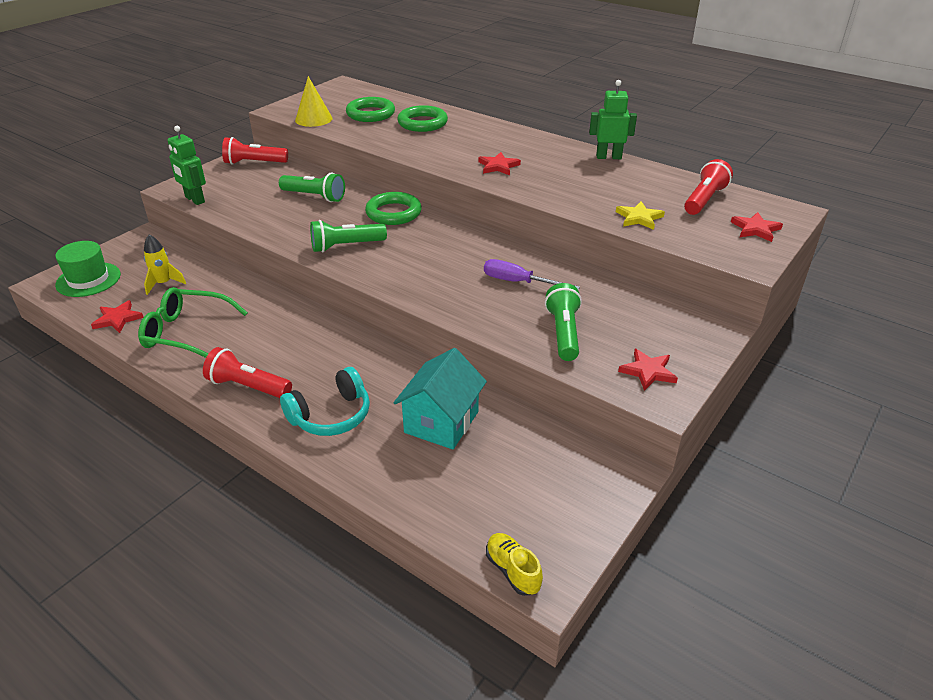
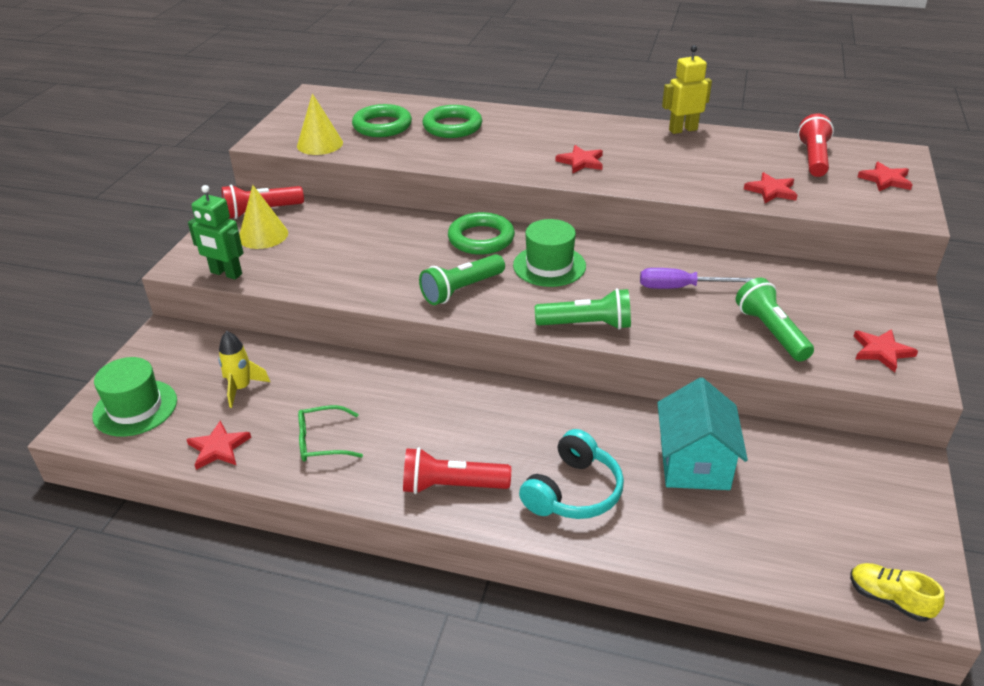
camera: 20 degrees left, 0 degrees up
green glasses [138,287,248,358] -> green glasses [298,405,363,462], size x0.61
green flashlight [279,172,345,202] -> green flashlight moved to [535,288,631,330]
green robot [589,80,637,159] -> yellow robot [662,45,712,134]
yellow star [616,201,665,230] -> red star [744,172,797,203]
none -> yellow cone [239,185,288,249]
none -> green hat [513,219,586,287]

